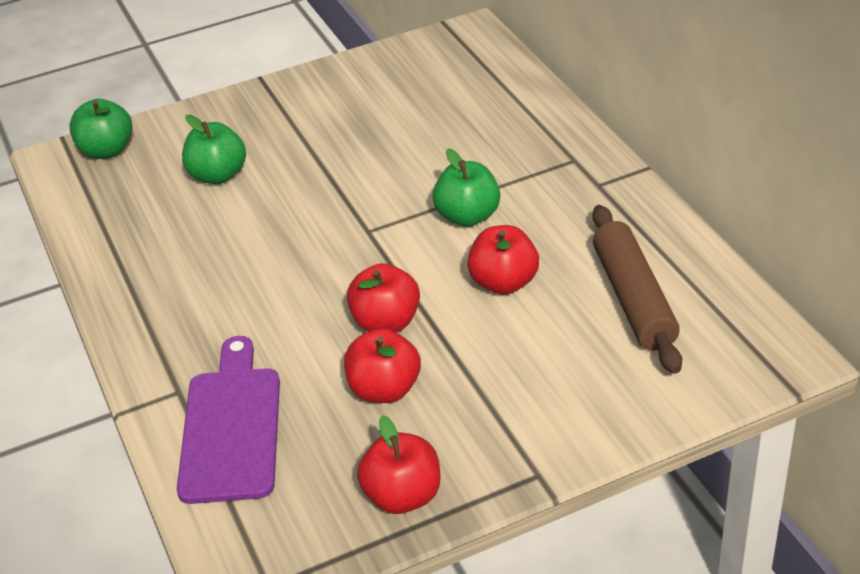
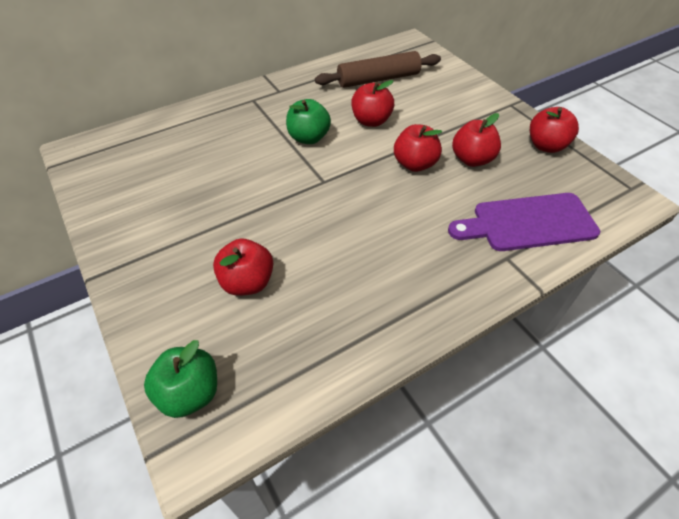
camera: 100 degrees left, 10 degrees up
green apple [182,115,246,184] -> red apple [213,238,273,296]

